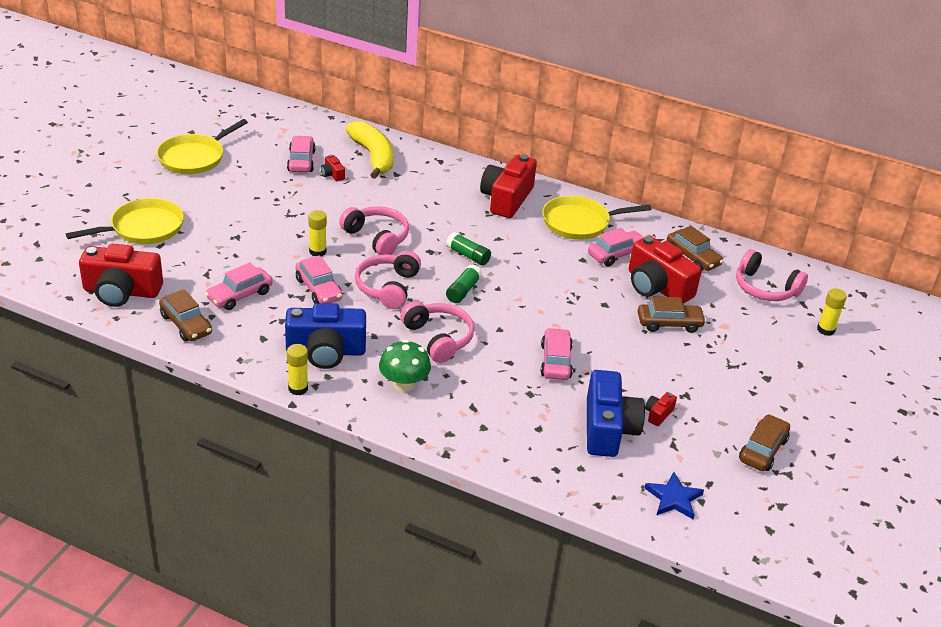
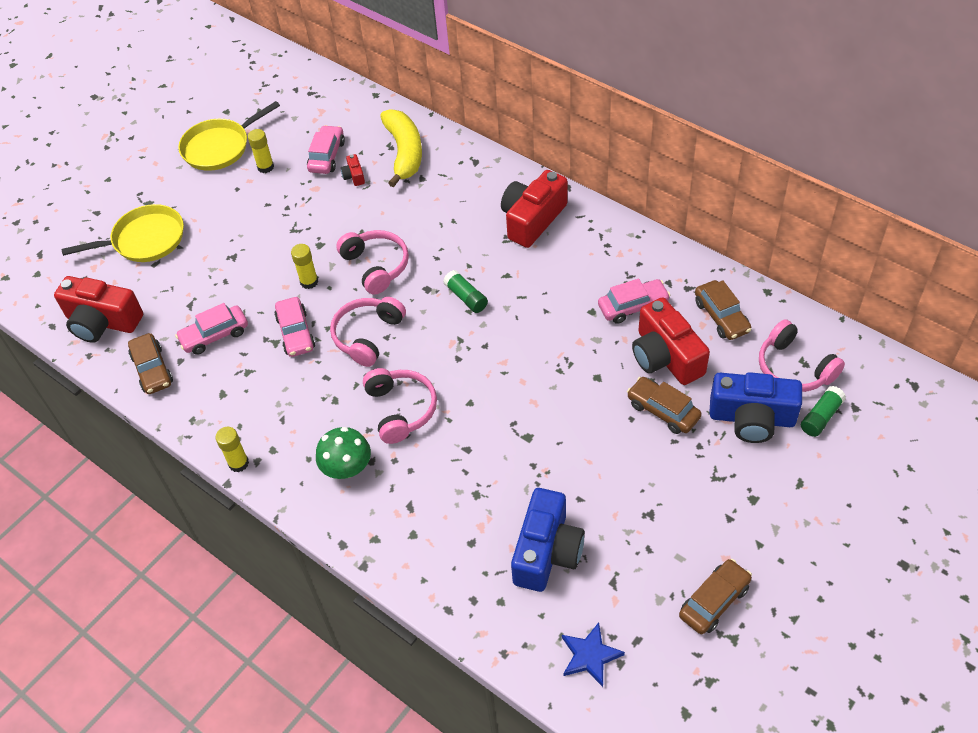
camera: 20 degrees right, 15 degrees up
blue camera [285,303,366,369] -> blue camera moved to [709,372,802,443]
green glue stick [446,264,482,303] -> green glue stick moved to [801,386,846,437]
pink car [540,328,573,380] -> none
yellow pan [542,196,651,240] -> none
brown car [638,297,706,333] -> brown car turned 150 degrees counterclockwise [627,377,702,434]
red camera [645,392,677,426] -> none
yellow glue stick [817,288,847,336] -> yellow glue stick moved to [248,129,274,173]

